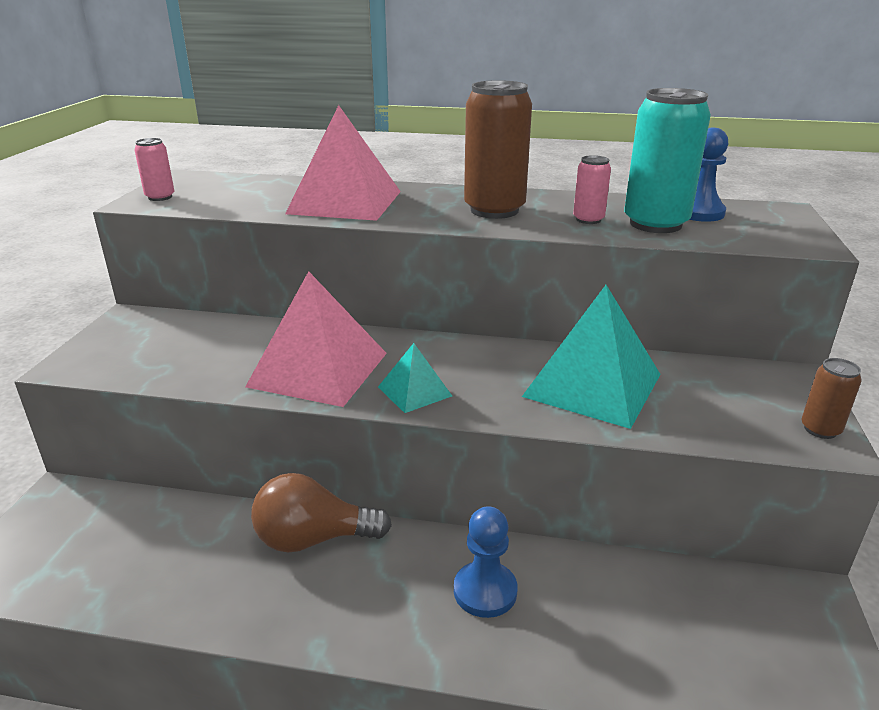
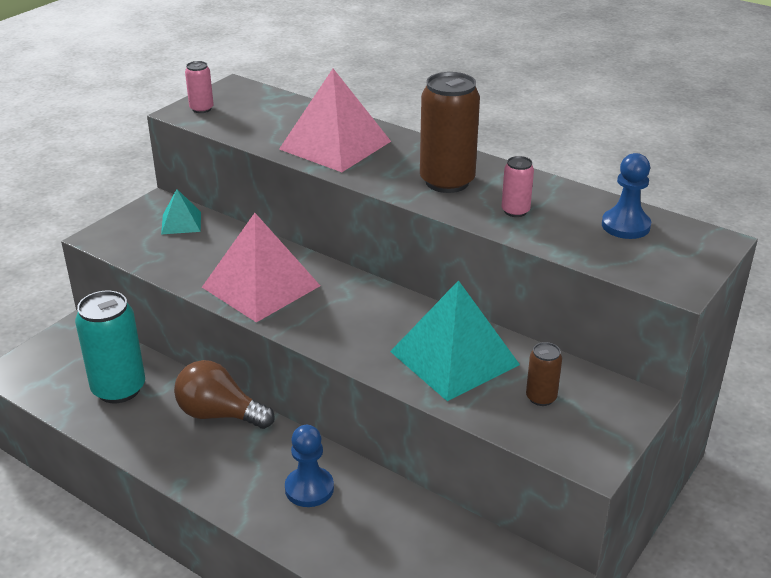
camera: 25 degrees right, 5 degrees up
turquoise pyramid [378,343,452,413] -> turquoise pyramid moved to [161,189,201,234]
turquoise can [624,88,711,233] -> turquoise can moved to [75,291,145,403]
brown can [802,358,861,439] -> brown can moved to [526,342,562,406]

